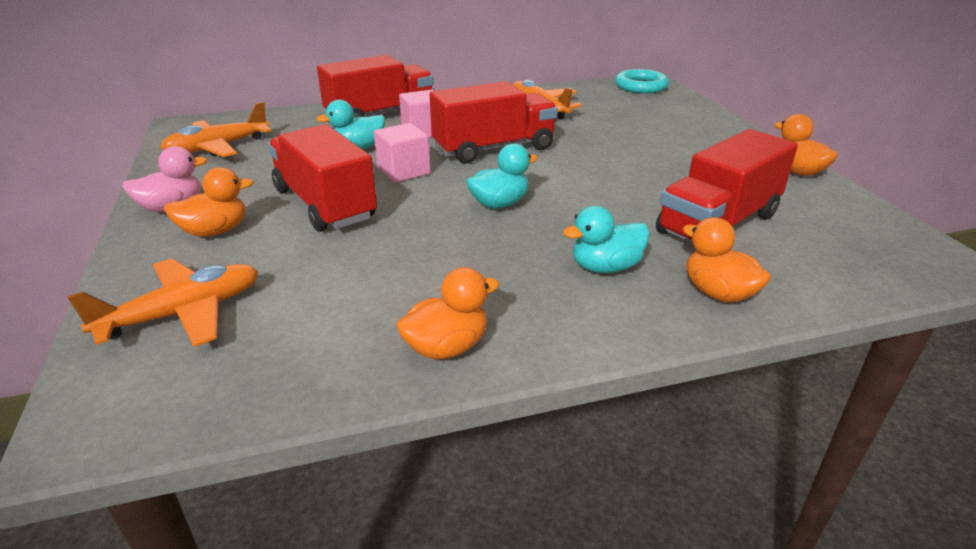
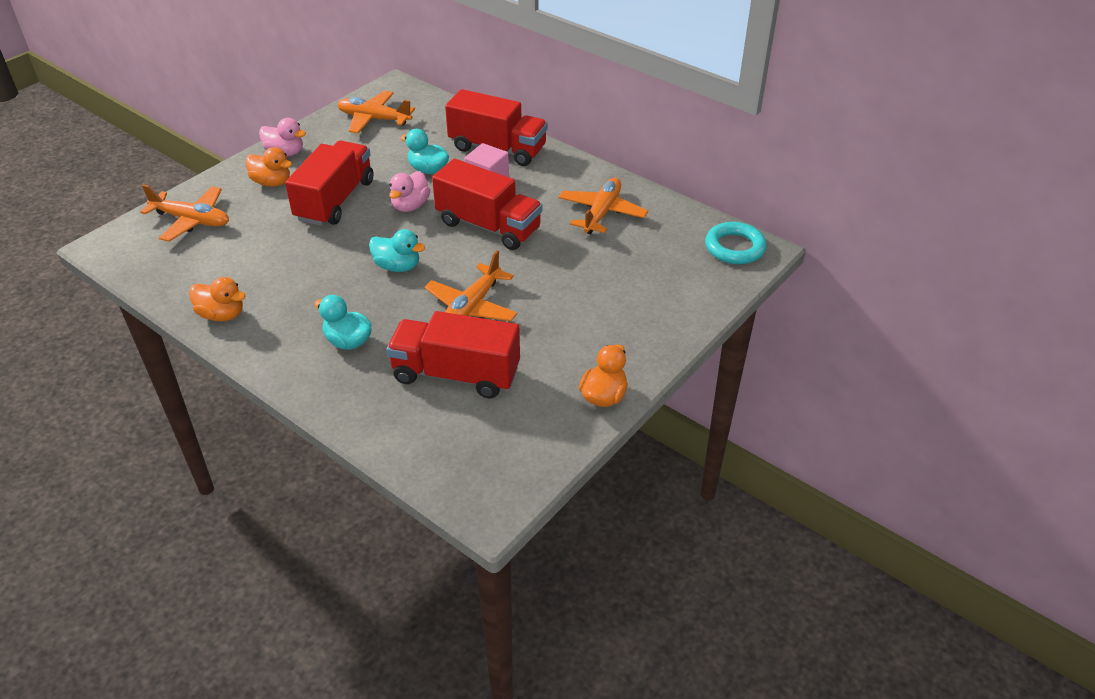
camera: 55 degrees right, 10 degrees up
pink cube [374,123,431,183] -> pink duck [389,171,431,212]
orange duck [682,217,771,303] -> none
none -> orange plane [424,251,518,321]

